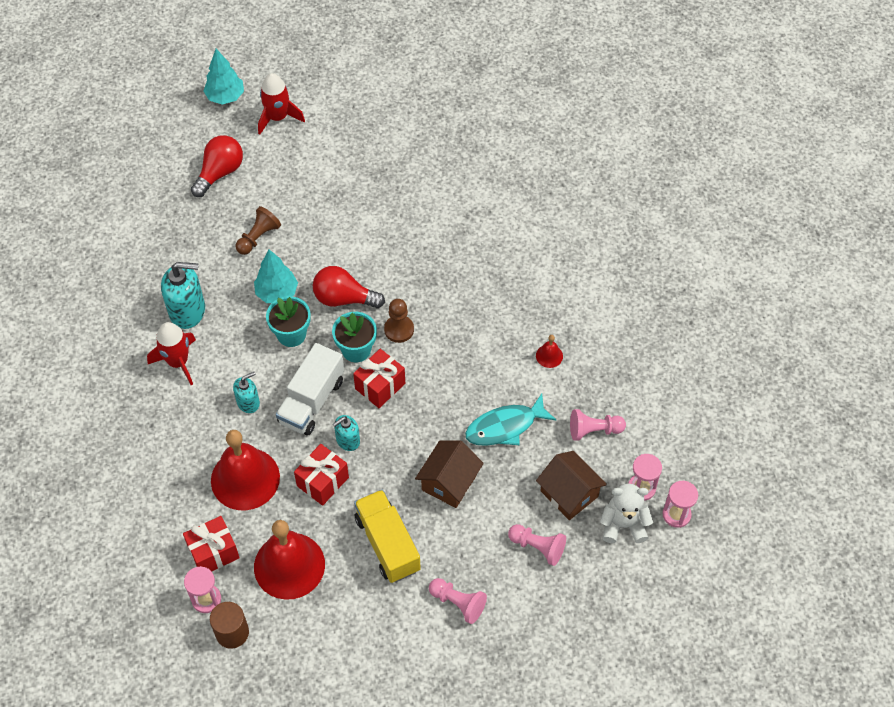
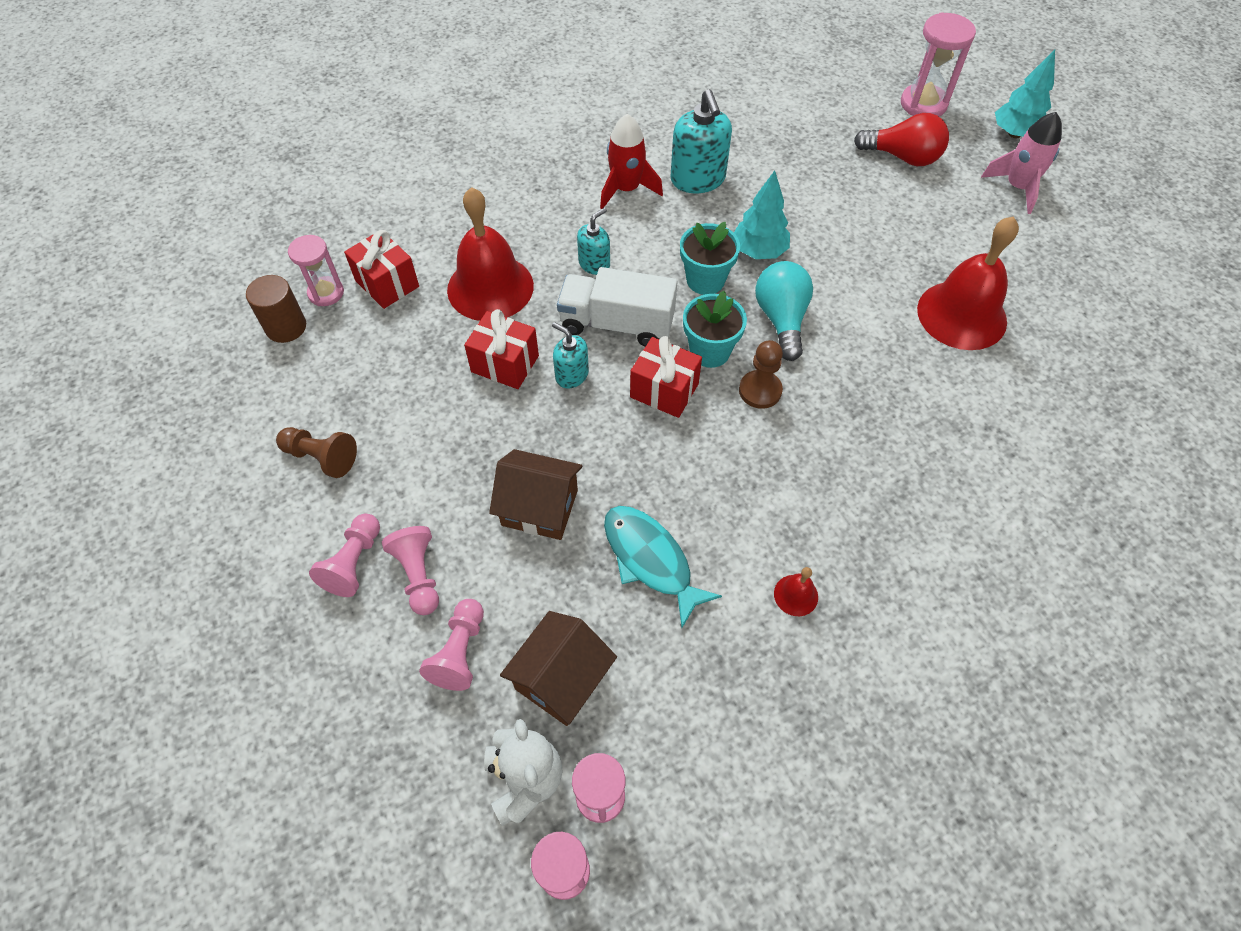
camera: 75 degrees right, 0 degrees up
turquoise soap dispenser [233,372,260,413] -> turquoise soap dispenser turned 90 degrees counterclockwise [577,208,610,275]
brown pawn [236,206,281,255] -> brown pawn moved to [276,427,357,478]
red bell [254,520,325,600] -> red bell moved to [917,216,1019,350]
red rocket [258,73,305,135] -> pink rocket [981,112,1062,214]
red light bulb [313,266,385,308] -> turquoise light bulb [755,261,813,361]
yellow truck [354,489,421,583] -> none
pink pawn [570,409,626,441] -> pink pawn moved to [382,526,439,615]
none -> pink hourglass [901,12,976,117]

